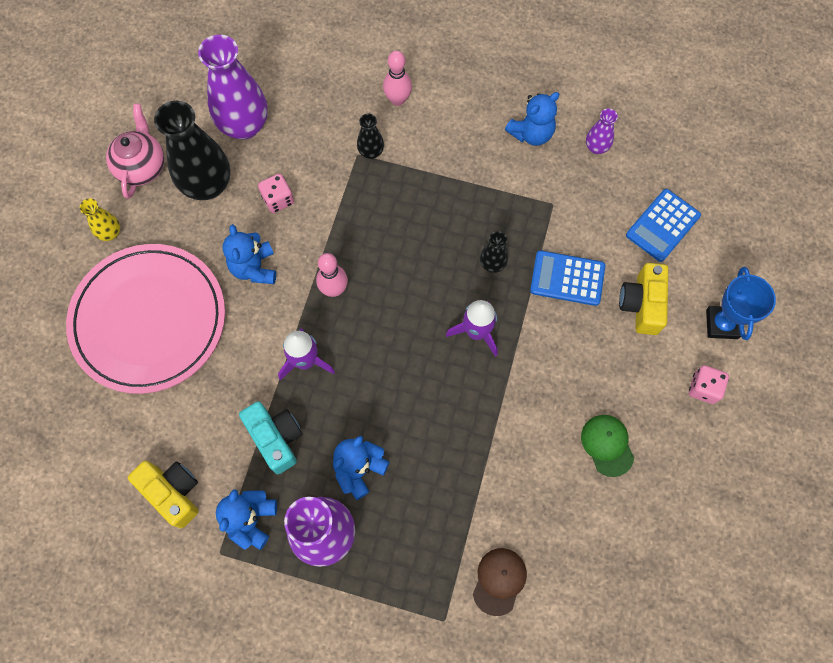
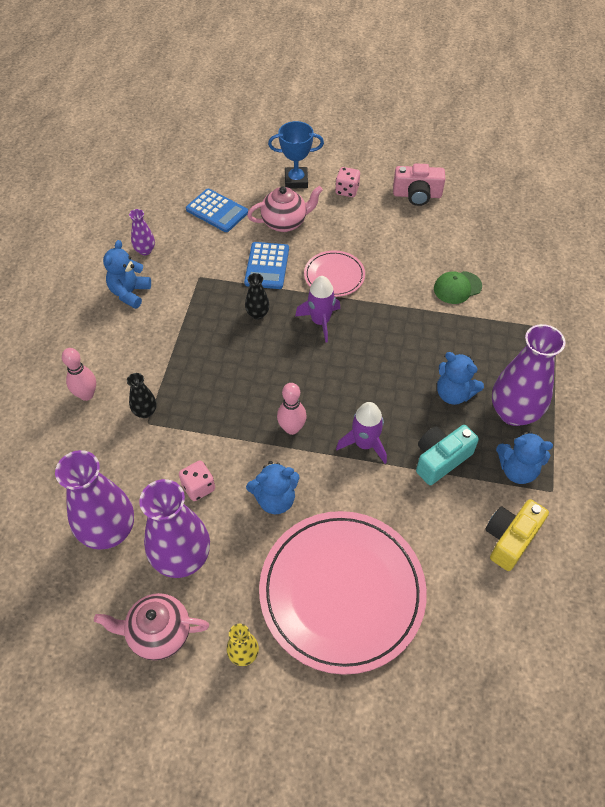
camera: 95 degrees left, 15 degrees down
black vase [154,101,230,200] -> purple vase [139,479,210,578]
brown cap [473,548,527,616] -> none
blue teddy bear [505,92,559,146] -> blue teddy bear turned 120 degrees counterclockwise [103,240,151,309]
green cap [581,415,634,477] -> green cap moved to [434,271,482,304]
yellow camera [619,263,668,335] -> pink teapot [247,186,323,232]
none -> pink plate [304,250,365,297]
none -> pink camera [393,163,445,206]

